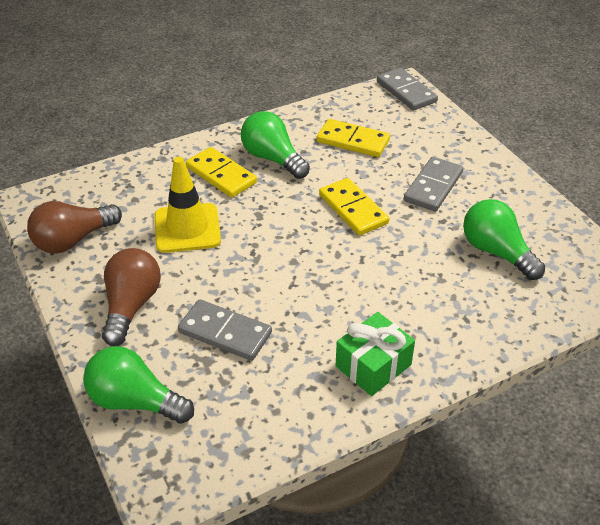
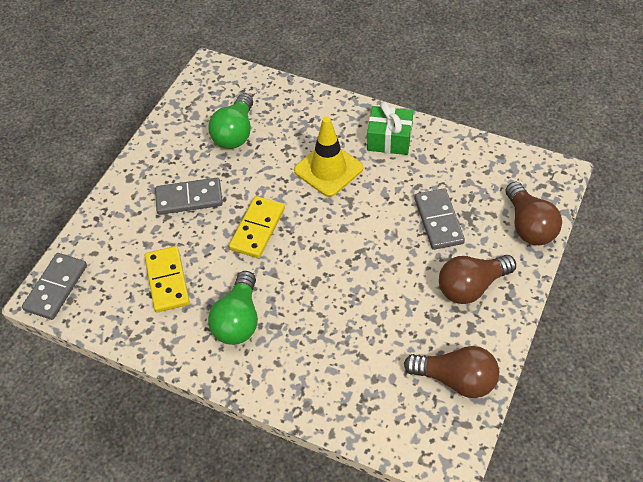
camera: 125 degrees left, 10 degrees up
green light bulb [83,346,194,424] -> brown light bulb [505,182,562,245]
yellow traffic cone [155,157,221,253] -> yellow traffic cone moved to [294,116,363,197]
yellow domino [186,147,257,198] -> none

